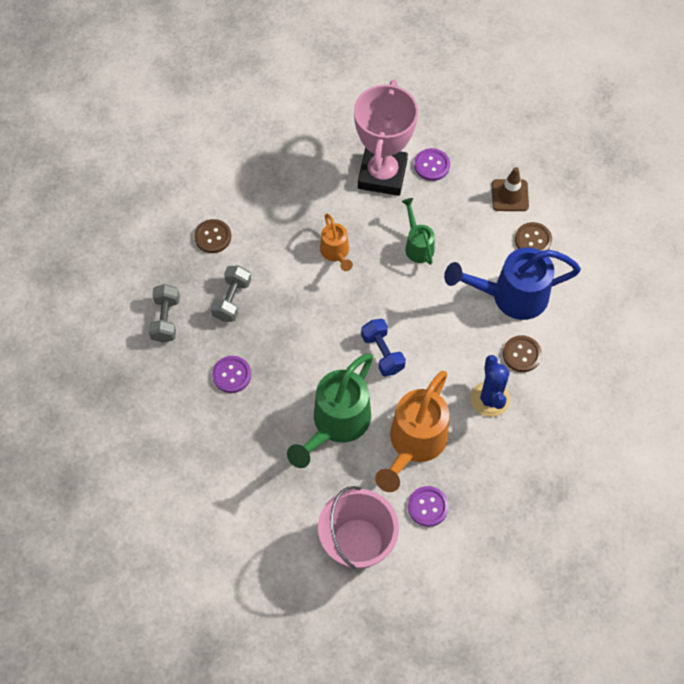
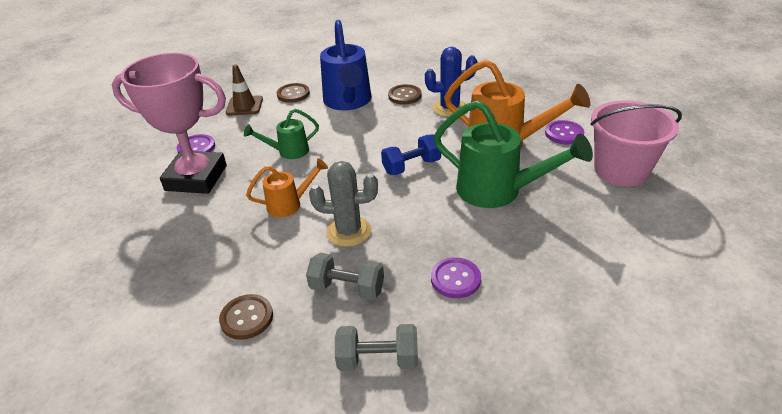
camera: 90 degrees left, 25 degrees down
none -> grey cactus [309,161,378,247]

